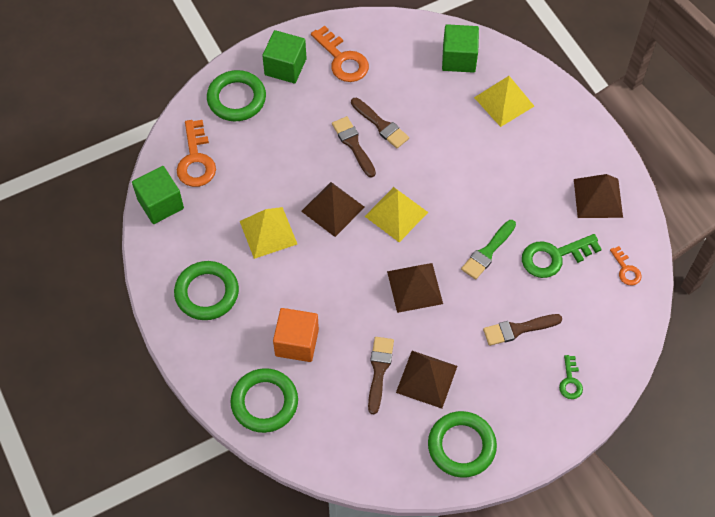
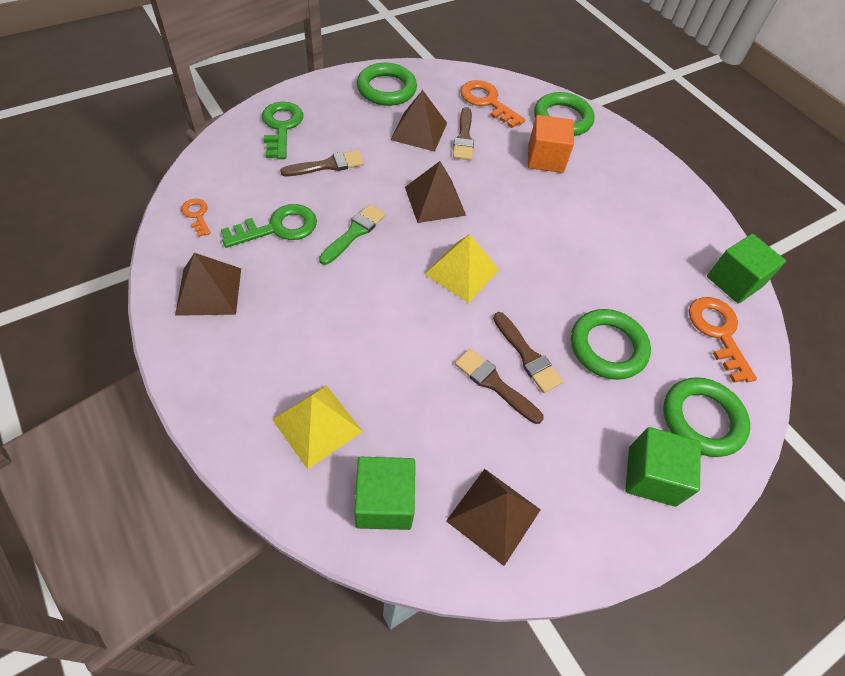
camera: 170 degrees right, 5 degrees down
green ring [174,261,239,320] -> green ring moved to [571,309,651,380]
yellow pyramid [240,207,297,259] -> none
brown pyramid [301,182,365,237] -> brown pyramid moved to [446,469,541,566]
orange key [311,26,369,82] -> orange key moved to [460,80,526,128]
green key [559,355,583,399] -> green key [262,102,303,159], size x1.83

